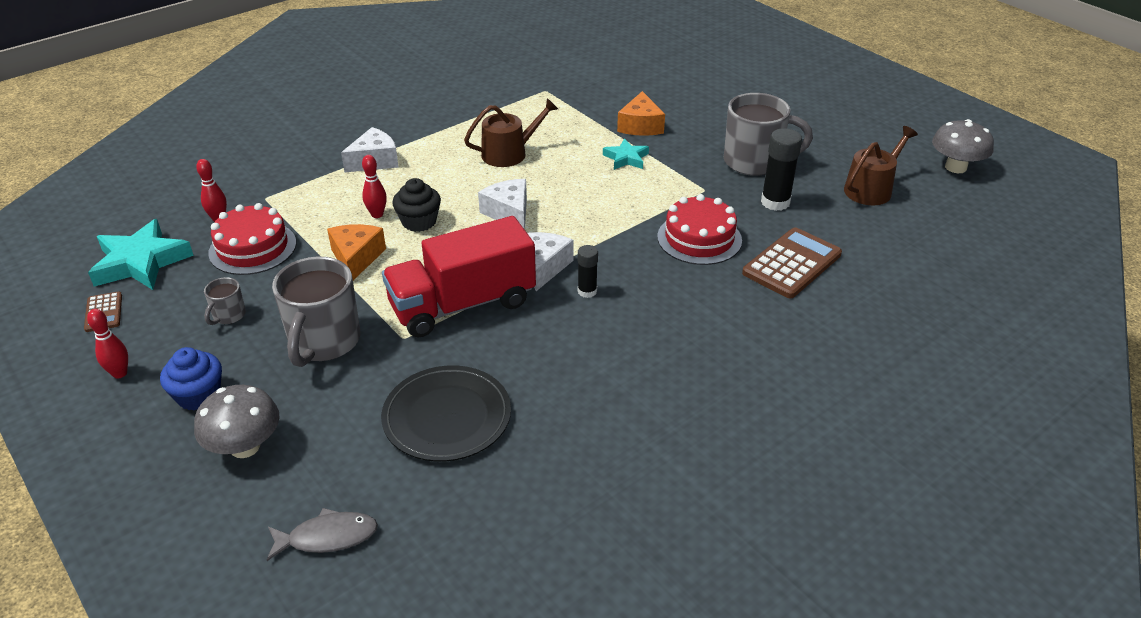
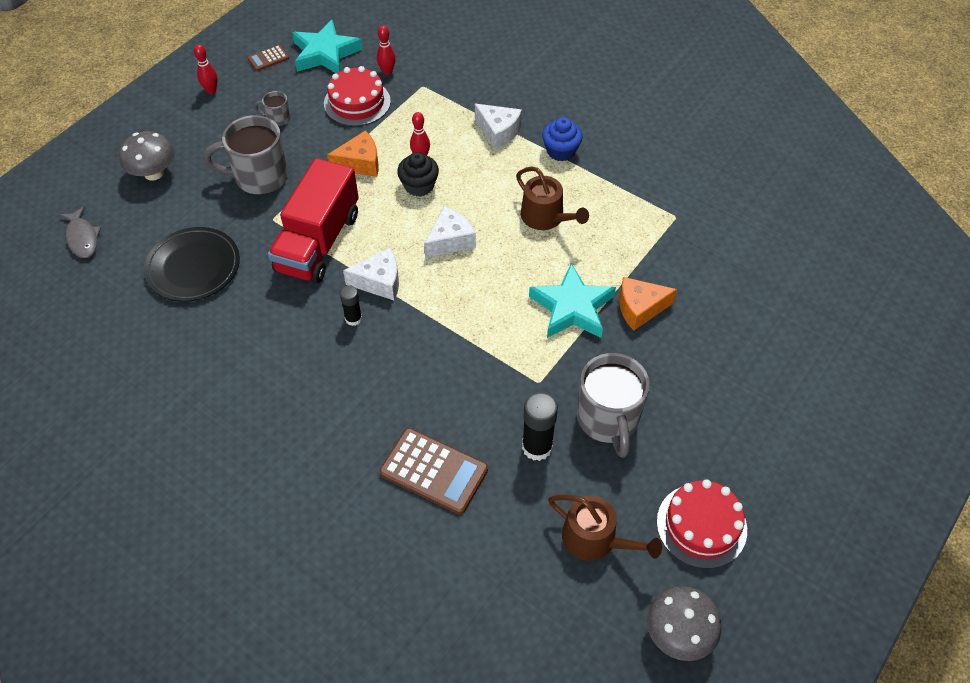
camera: 75 degrees right, 15 degrees up
blue cupcake [160,347,222,410] -> blue cupcake moved to [542,117,583,161]
red truck [382,216,536,338] -> red truck turned 120 degrees counterclockwise [268,158,359,284]
turquoise star [603,138,649,170] -> turquoise star [529,263,616,338], size x1.80
red cake [657,194,742,265] -> red cake moved to [657,479,747,569]

